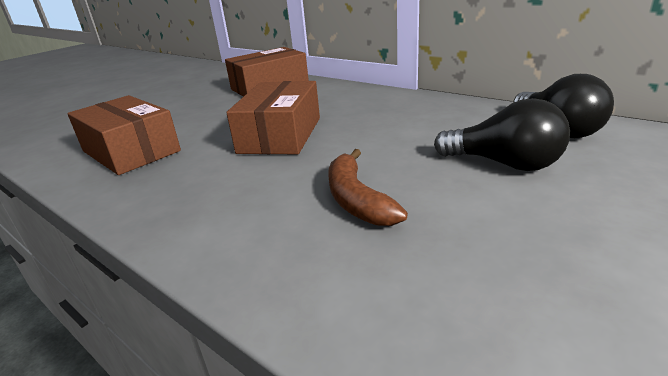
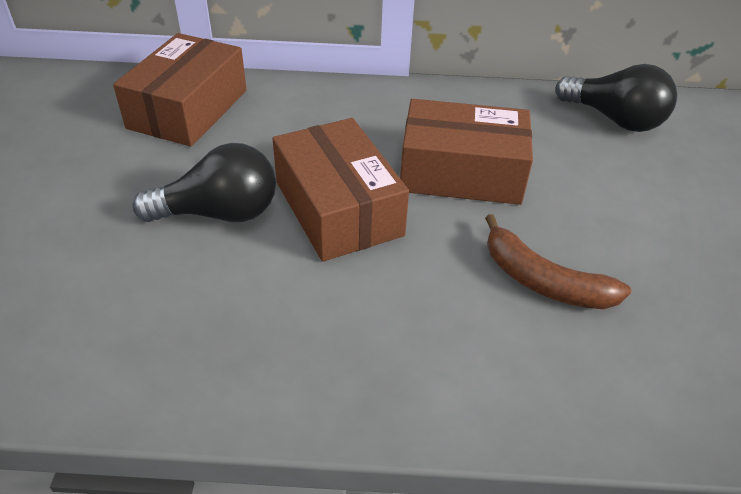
camera: 40 degrees left, 15 degrees up
brown box [67,95,181,175] -> brown box moved to [400,99,533,205]
black light bulb [434,98,570,171] -> black light bulb moved to [133,143,276,222]

